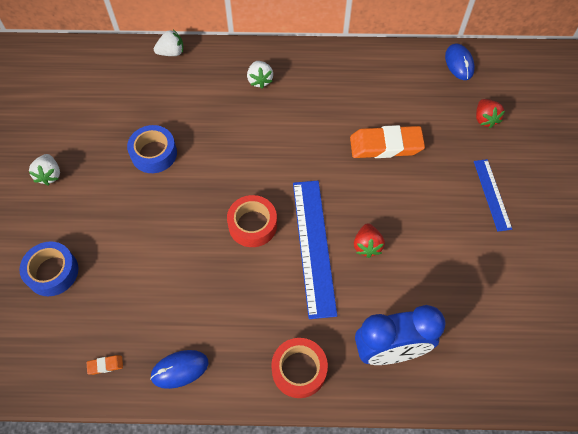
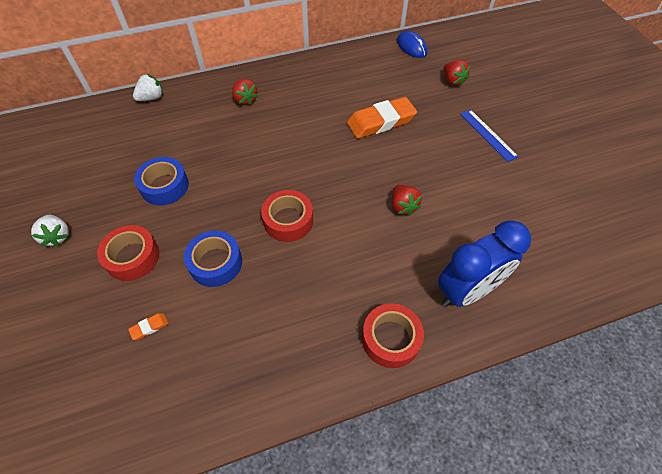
camera: 20 degrees left, 5 degrees down
blue tape [19,241,78,296] -> blue tape moved to [184,230,242,287]
orange eraser [87,355,123,375] -> orange eraser moved to [128,313,169,340]
blue mouse [150,350,209,389] -> none
white strawberry [247,61,273,89] -> red strawberry [232,79,258,105]
blue ruler [293,181,337,319] -> none
none -> red tape [97,225,159,281]

